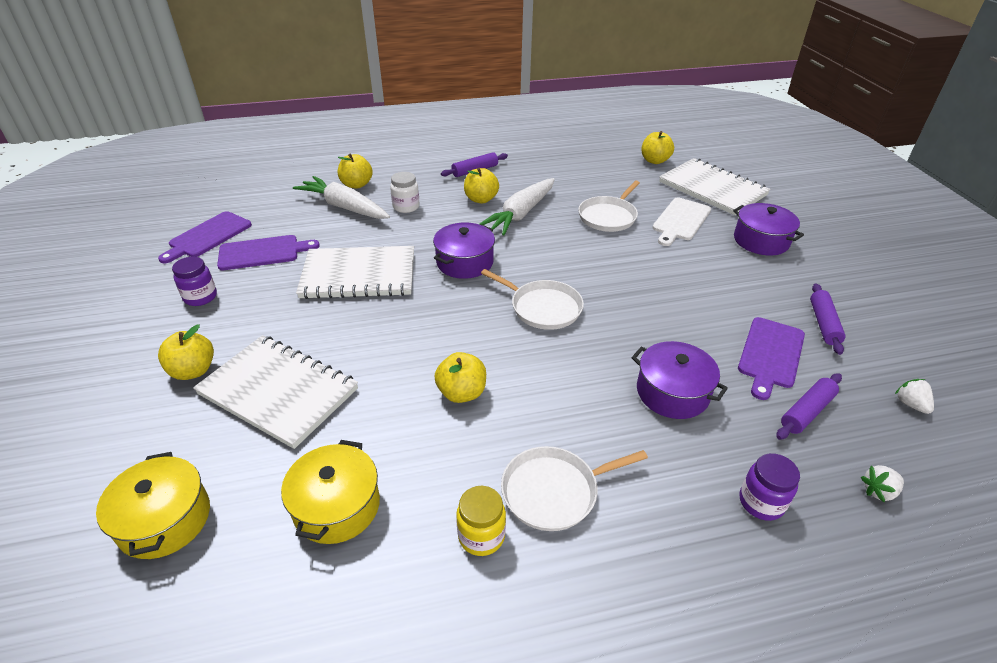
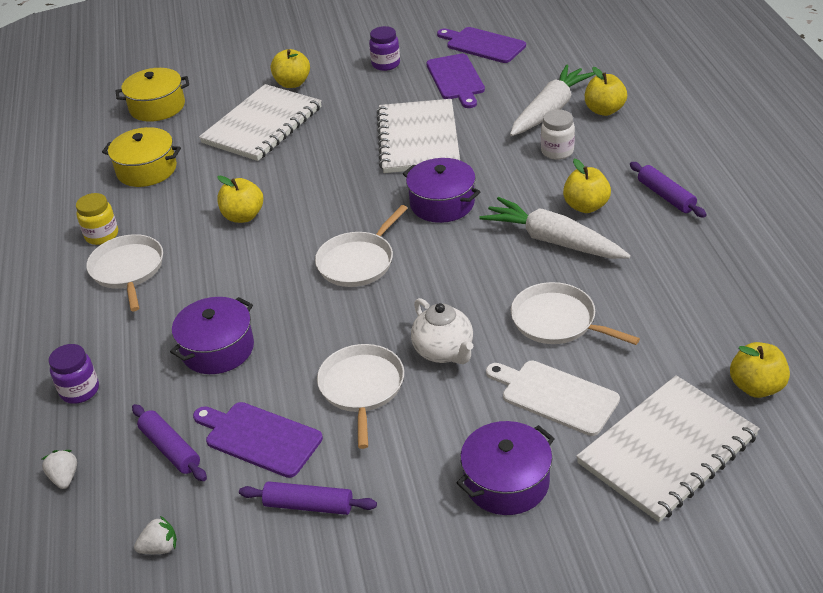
camera: 95 degrees right, 0 degrees up
none -> white pan [317,344,404,449]
none -> white teapot [411,298,473,364]

